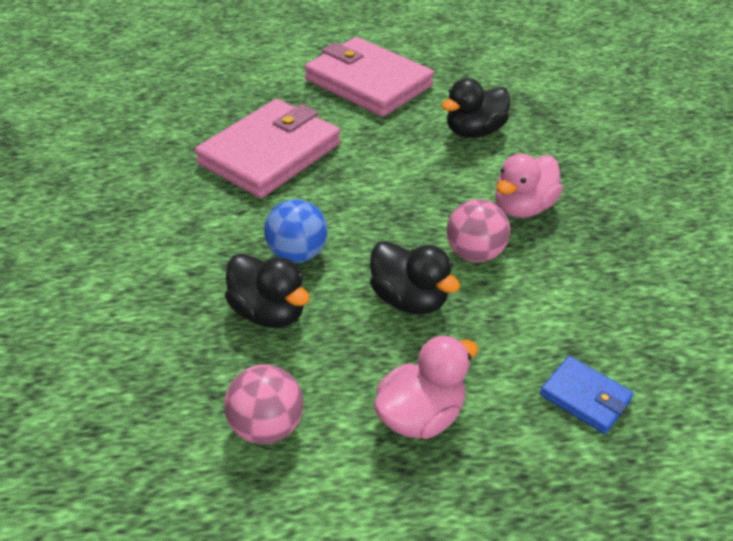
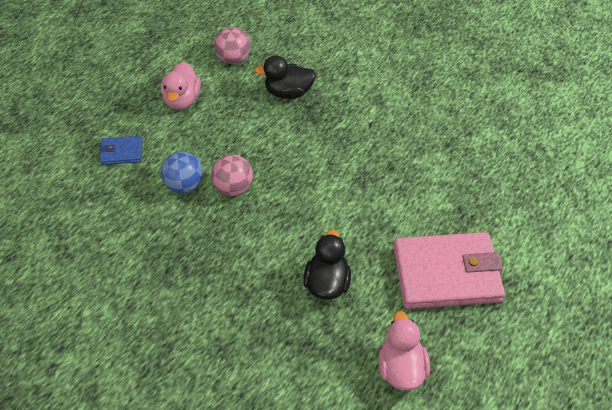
camera: 135 degrees right, 10 degrees up
pink wallet [195,99,340,198] -> none
blue ball [264,199,328,263] -> blue ball moved to [161,152,203,193]
black duck [370,241,460,315] -> none
pink duck [495,154,563,218] -> pink duck moved to [378,311,430,391]

